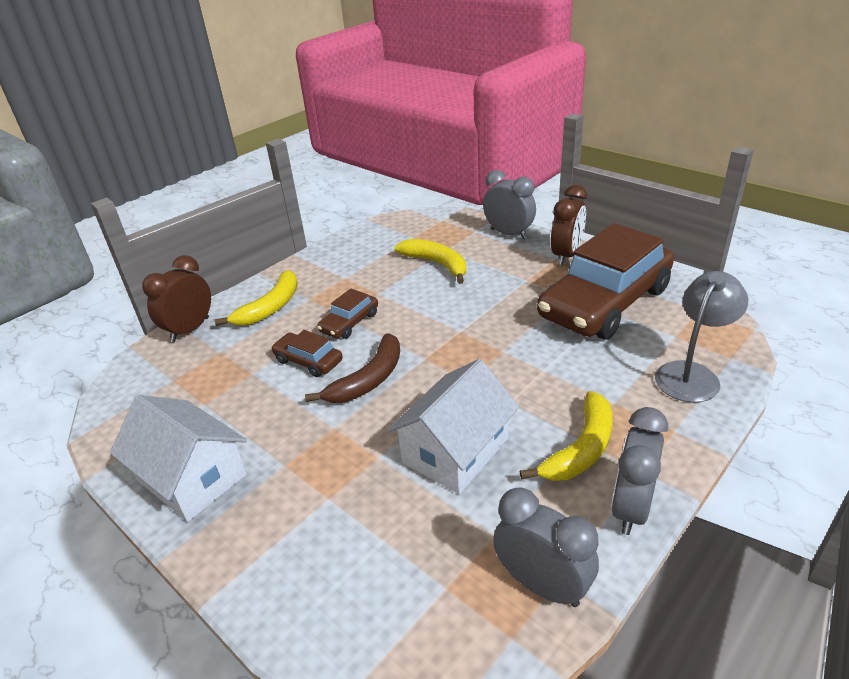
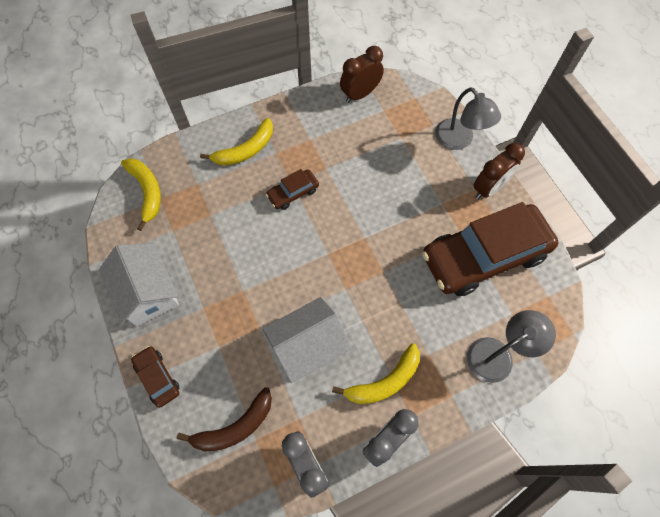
camera: 20 degrees right, 30 degrees up
brown clock [142,255,211,342] -> brown clock moved to [340,46,384,103]
brown car [271,330,343,377] -> brown car moved to [131,346,180,408]
brown banana [305,333,400,403] -> brown banana moved to [177,387,272,451]
yellow banana [394,239,466,284] -> yellow banana moved to [121,158,161,231]
grey clock [483,170,536,239] -> grey lamp [435,87,501,150]

